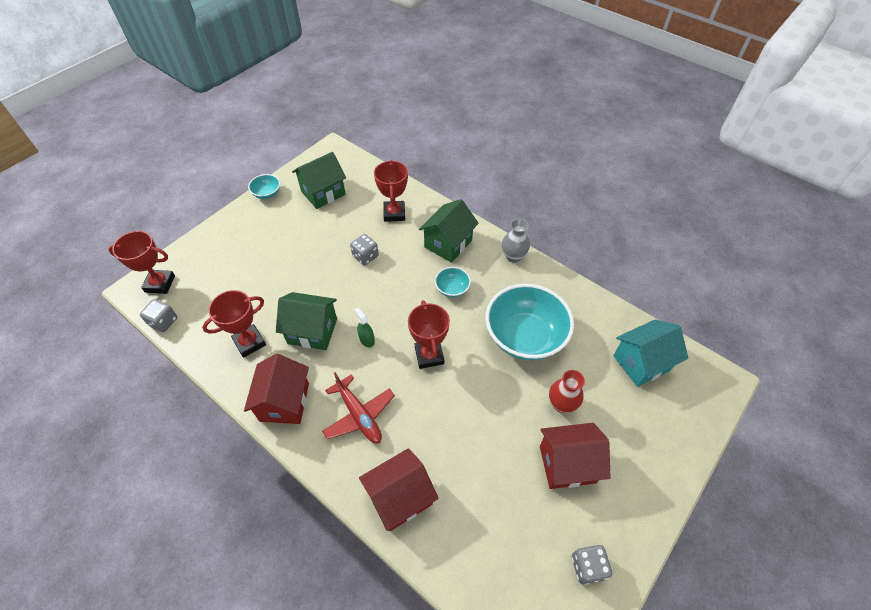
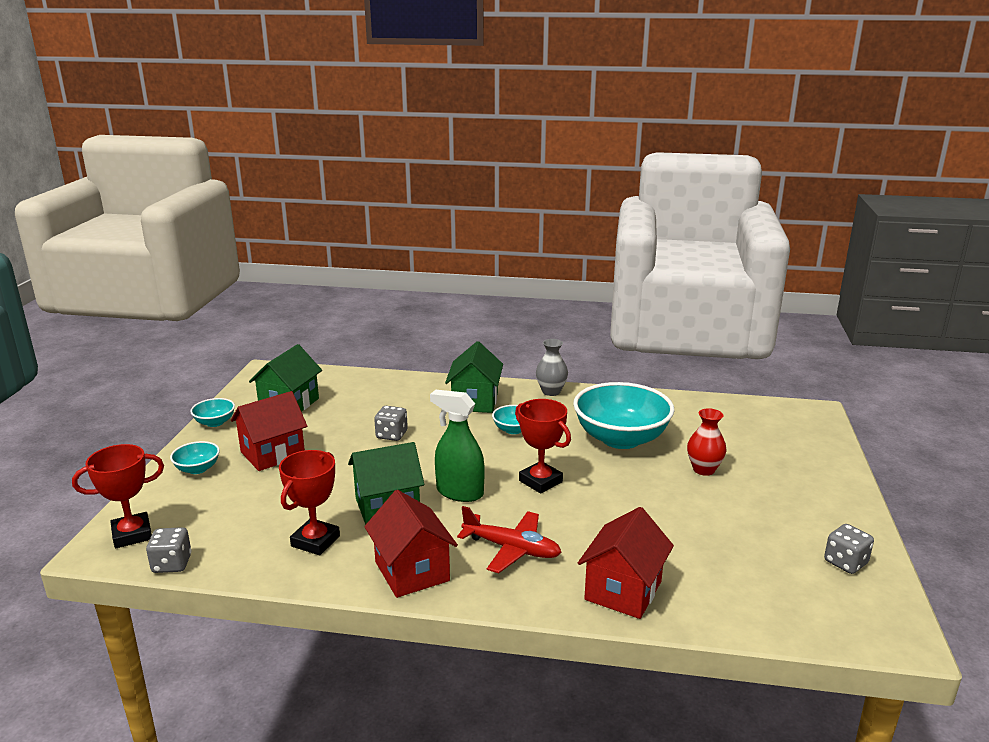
camera: 30 degrees left, 30 degrees down
green spray bottle [354,308,375,347] -> green spray bottle [430,390,485,502], size x1.90
red trophy [374,160,408,222] -> none
red house [540,423,611,489] -> red house moved to [231,391,307,471]
turquoise house [613,319,689,387] -> none
none -> turquoise bowl [170,441,220,474]

